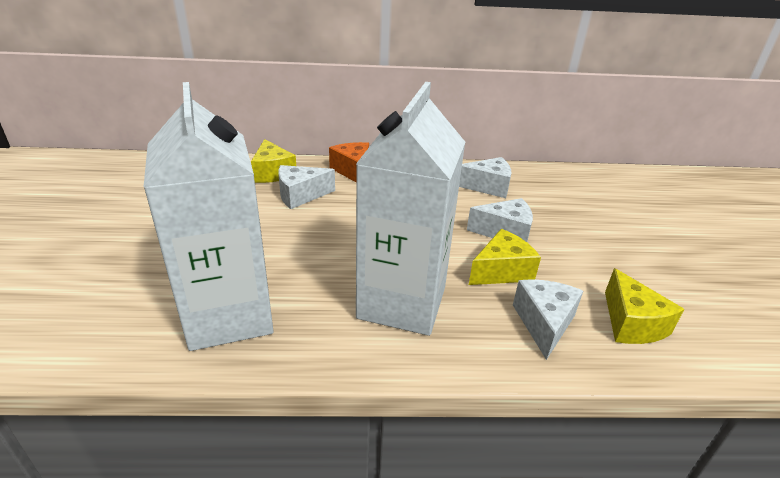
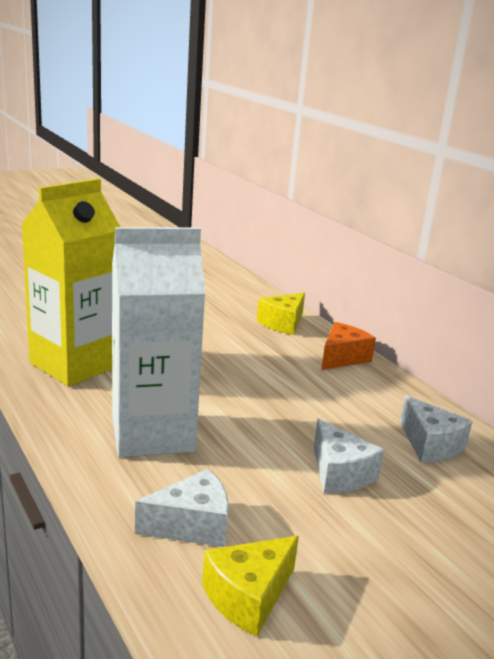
camera: 60 degrees right, 10 degrees down
white carton [144,82,273,351] -> yellow carton [21,178,120,386]
white cheese [278,165,335,209] -> none
yellow cheese [469,229,541,285] -> none

